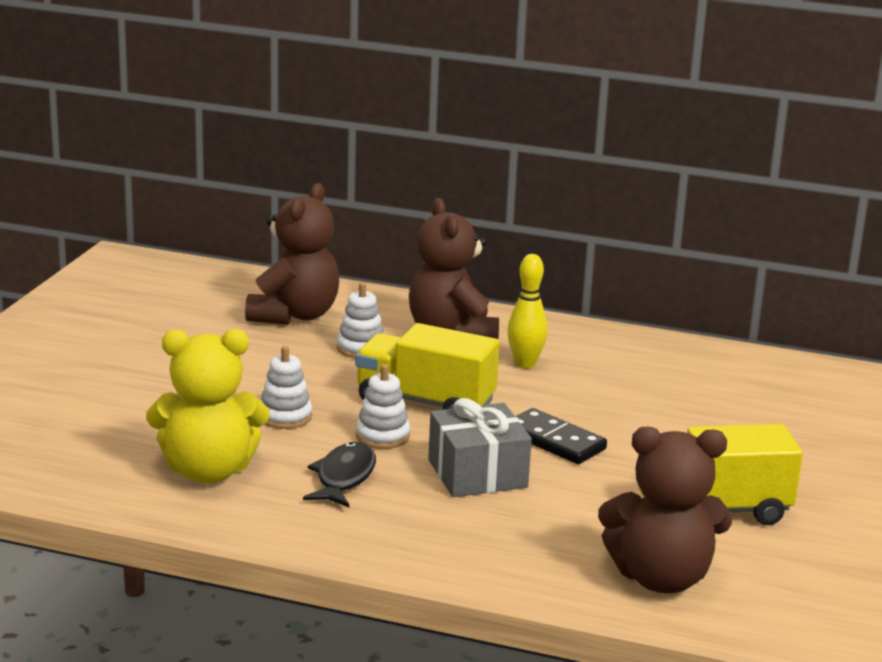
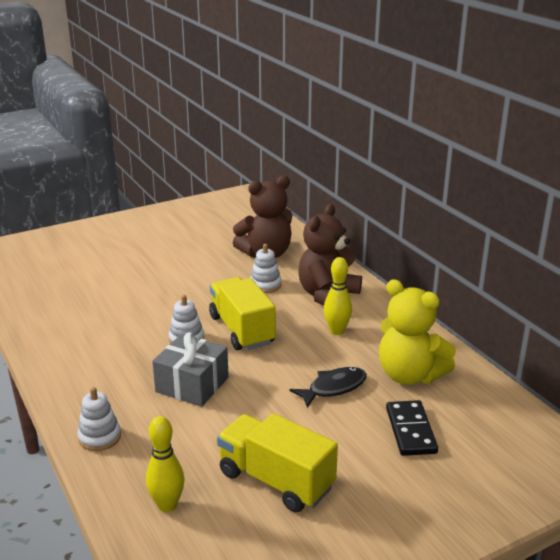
camera: 45 degrees right, 5 degrees up
yellow teddy bear [146,329,269,483] -> yellow teddy bear moved to [379,279,456,385]
white stacking toy [261,346,312,429] -> white stacking toy moved to [77,387,121,451]
black fish [303,442,376,507] -> black fish moved to [289,367,367,408]
black domino [515,408,607,464] -> black domino moved to [386,400,438,456]
brown teddy bear [598,427,732,593] -> yellow bowling pin [146,416,185,513]

